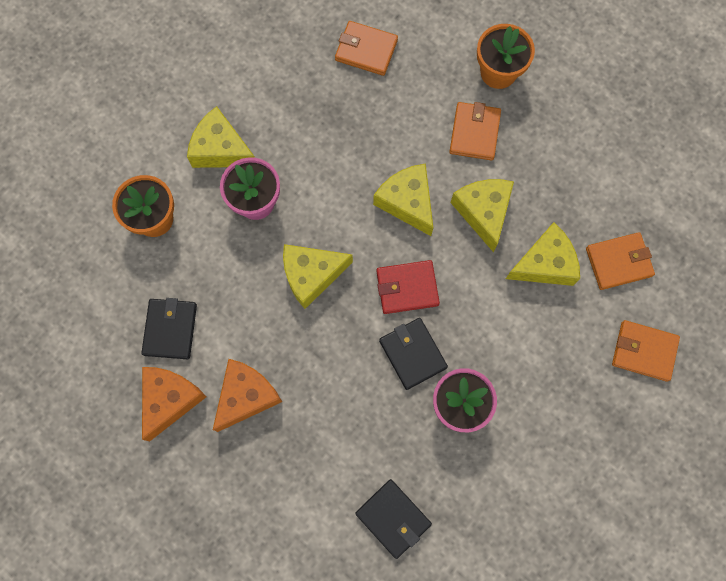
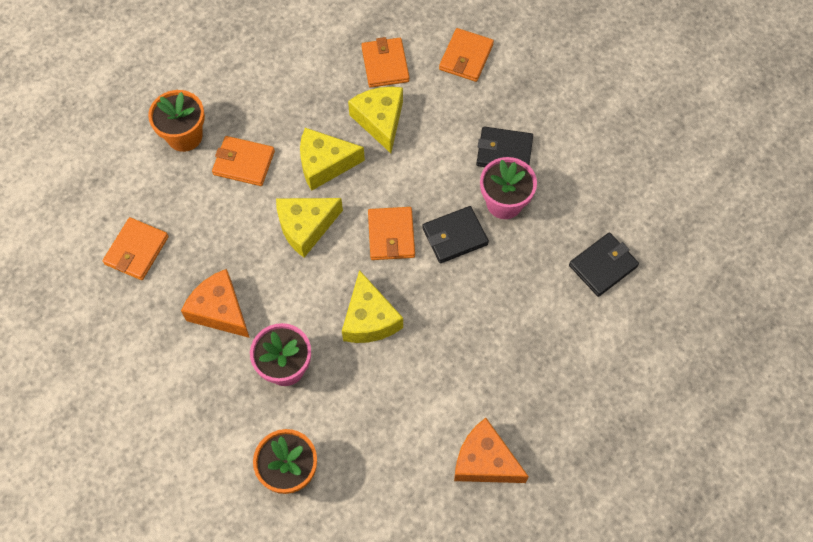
camera: 85 degrees left, 10 degrees down
black wallet [141,298,197,359] -> black wallet moved to [476,127,533,167]
yellow cheese [187,106,255,168] -> none
orange cheese [213,359,282,432] -> orange cheese moved to [181,269,250,338]
red wallet [376,260,440,314] -> orange wallet [368,207,415,260]

